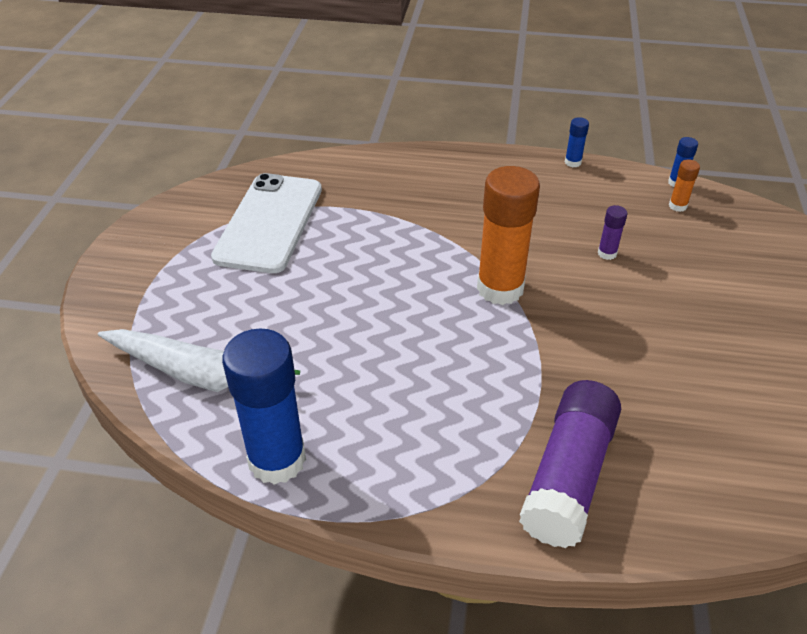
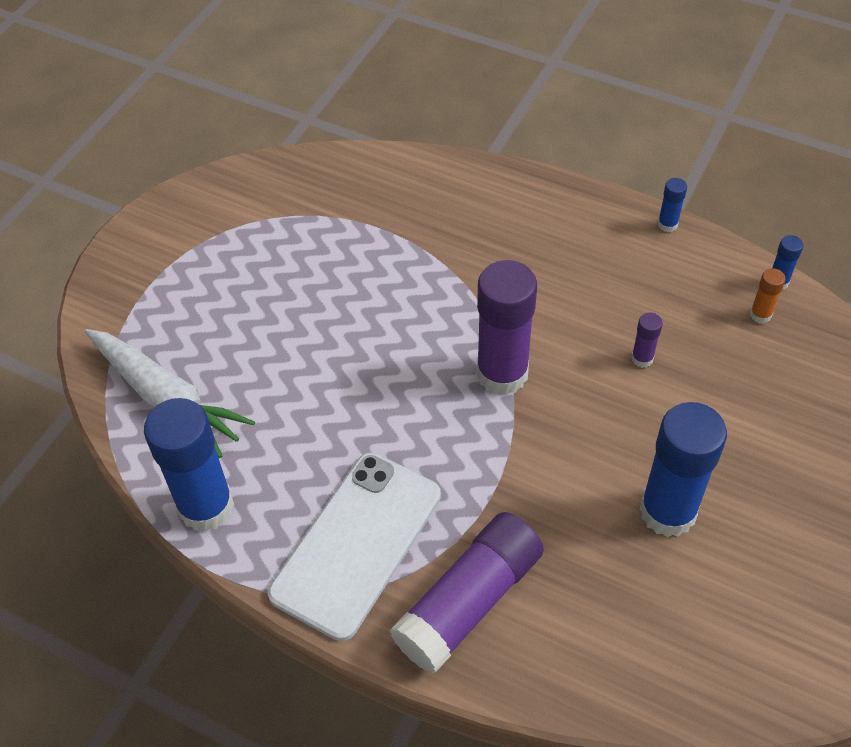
camera: 20 degrees right, 10 degrees up
white phone [211,173,322,273] -> white phone moved to [268,453,441,641]
orange glue stick [477,166,540,305] -> purple glue stick [477,260,537,395]
none -> blue glue stick [640,402,727,537]

